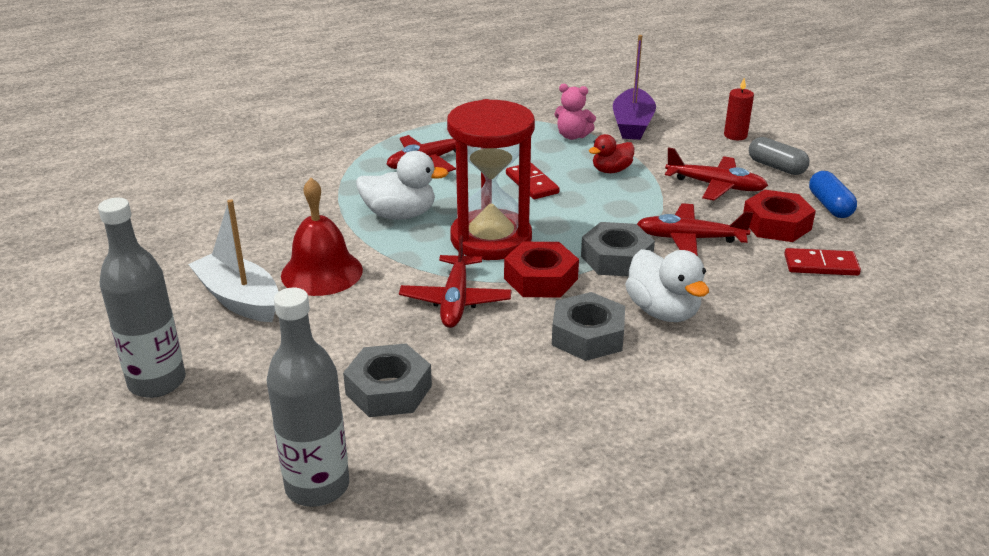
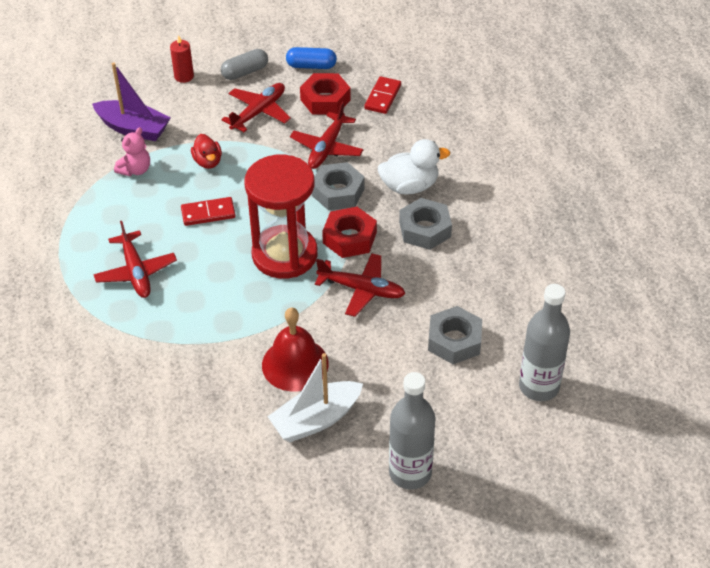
camera: 75 degrees left, 15 degrees up
white duck [356,151,448,220] -> none

